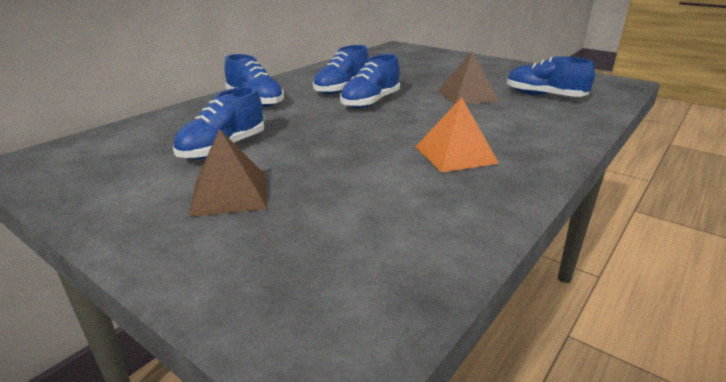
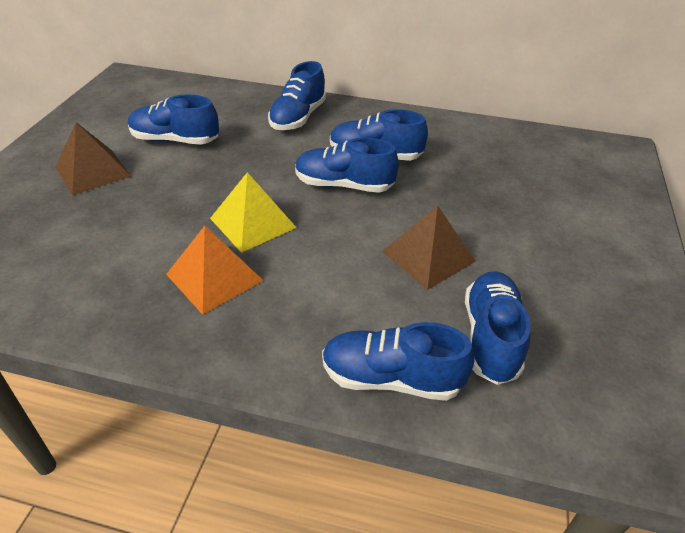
camera: 65 degrees right, 15 degrees up
none -> yellow pyramid [210,172,297,253]
none -> blue shoe [322,322,475,401]

